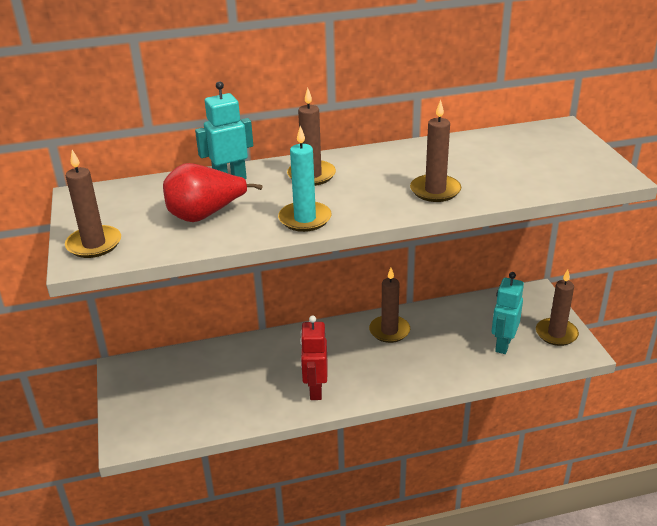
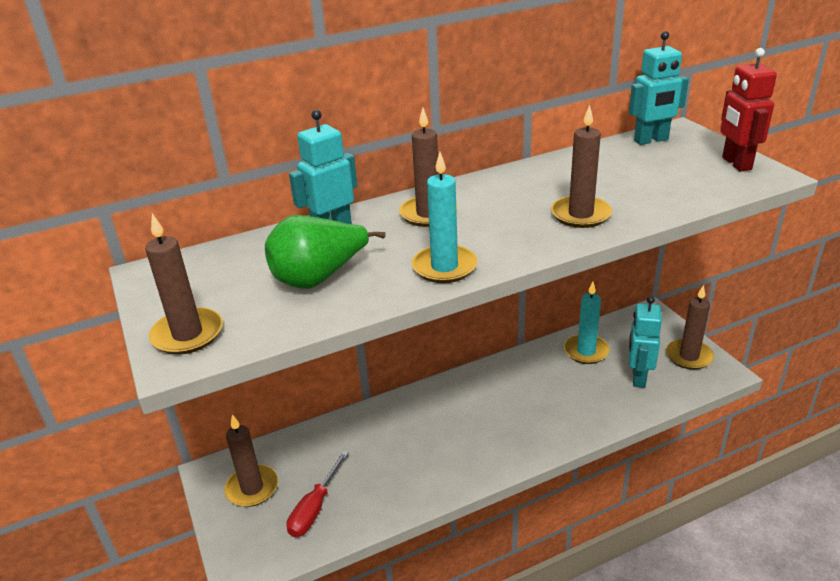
camera: 10 degrees left, 0 degrees up
red pear [163,163,263,222] -> green pear [265,215,386,289]
red robot [300,315,328,400] -> red robot moved to [720,48,777,172]
brown candle [369,268,410,343] -> brown candle moved to [224,415,278,507]
none -> red screwdriver [286,451,349,537]
none -> turquoise candle [564,282,610,364]
none -> turquoise robot [629,31,689,145]

